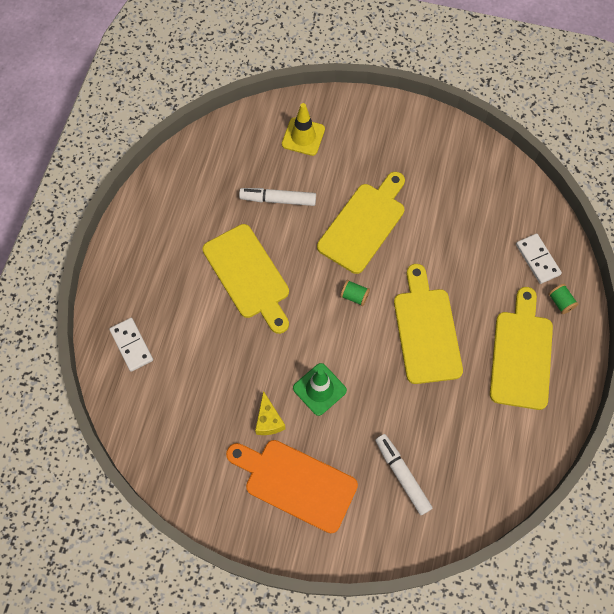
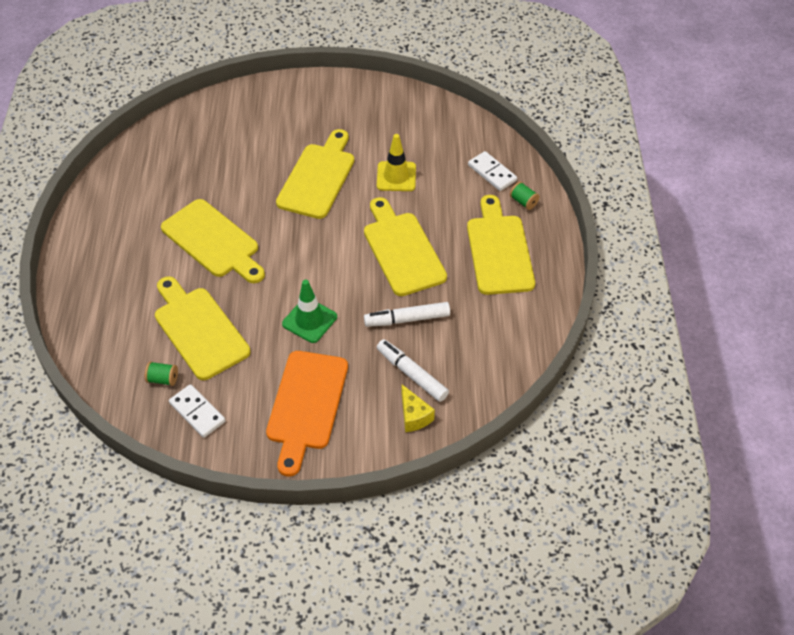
camera: 15 degrees left, 15 degrees down
white domino [109,318,153,372] -> white domino moved to [169,384,225,438]
orange cutting board [226,440,358,533] -> orange cutting board turned 90 degrees counterclockwise [266,351,348,476]
white marker [239,188,316,206] -> white marker moved to [364,302,450,327]
yellow cheese [255,391,286,435] -> yellow cheese moved to [402,385,435,432]
yellow traffic cone [282,103,325,156] -> yellow traffic cone moved to [377,134,416,191]
green spool [340,280,370,306] -> green spool moved to [145,362,178,386]
none -> yellow cutting board [155,276,250,380]

